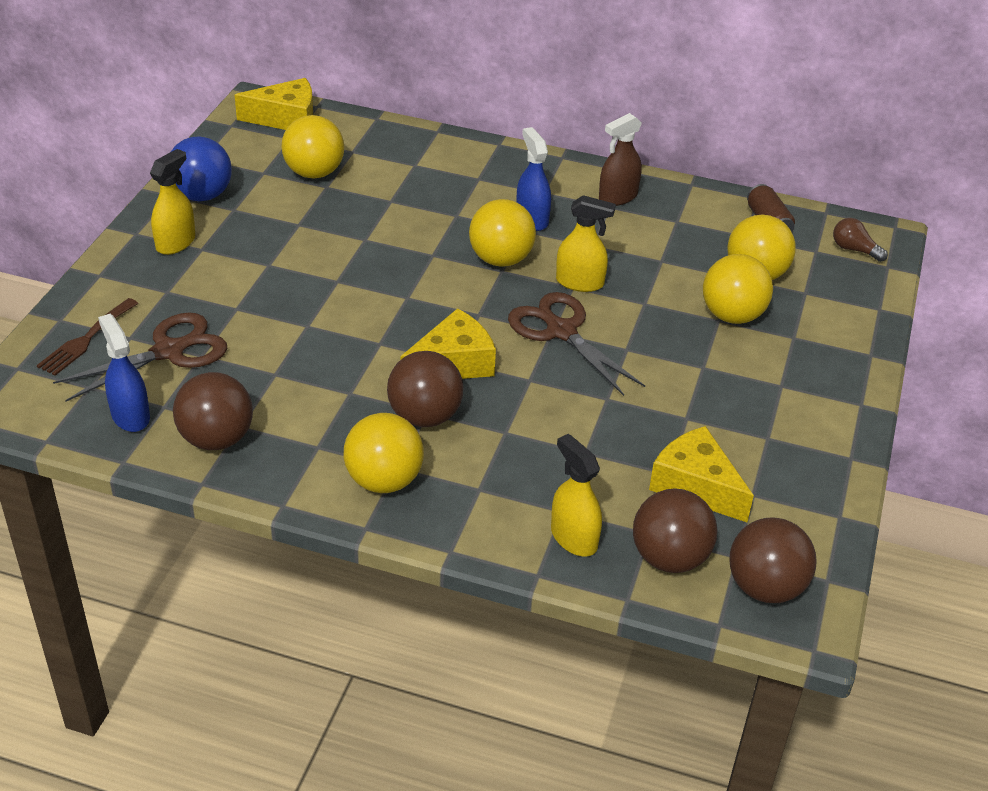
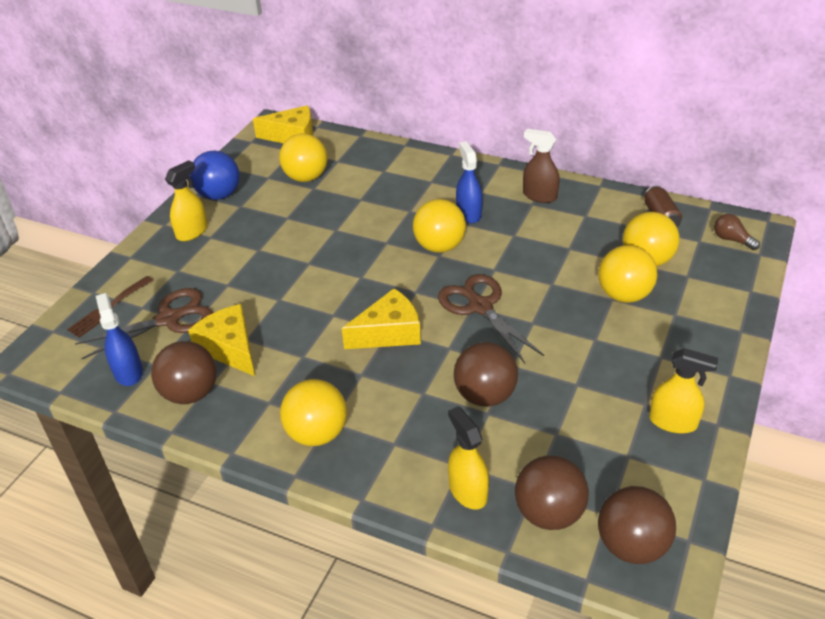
camera: 10 degrees right, 0 degrees up
brown ball [387,351,464,427] -> brown ball moved to [454,342,518,407]
yellow spray bottle [556,195,616,292] -> yellow spray bottle moved to [649,348,718,434]
brown spray bottle [599,113,642,206] -> brown spray bottle turned 60 degrees clockwise [523,129,560,203]
yellow cheese [649,426,754,522] -> yellow cheese moved to [188,304,255,376]

